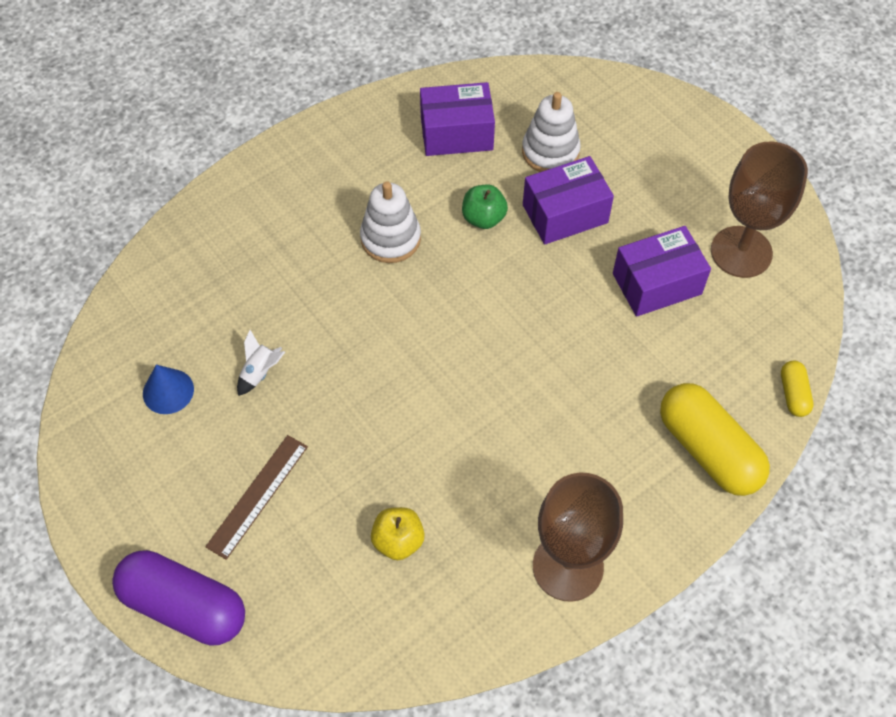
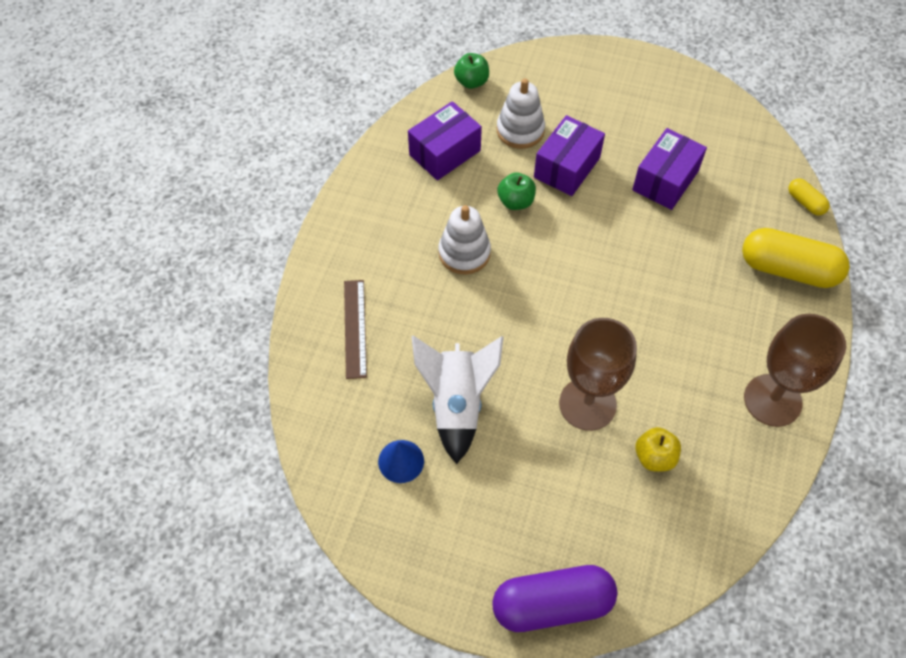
camera: 35 degrees left, 0 degrees up
brown ruler [205,435,308,560] -> brown ruler moved to [344,280,367,379]
white rocket [237,330,285,396] -> white rocket [411,336,504,464], size x2.22
brown goblet [711,142,808,278] -> brown goblet moved to [559,318,637,431]
none -> green apple [454,53,489,89]

